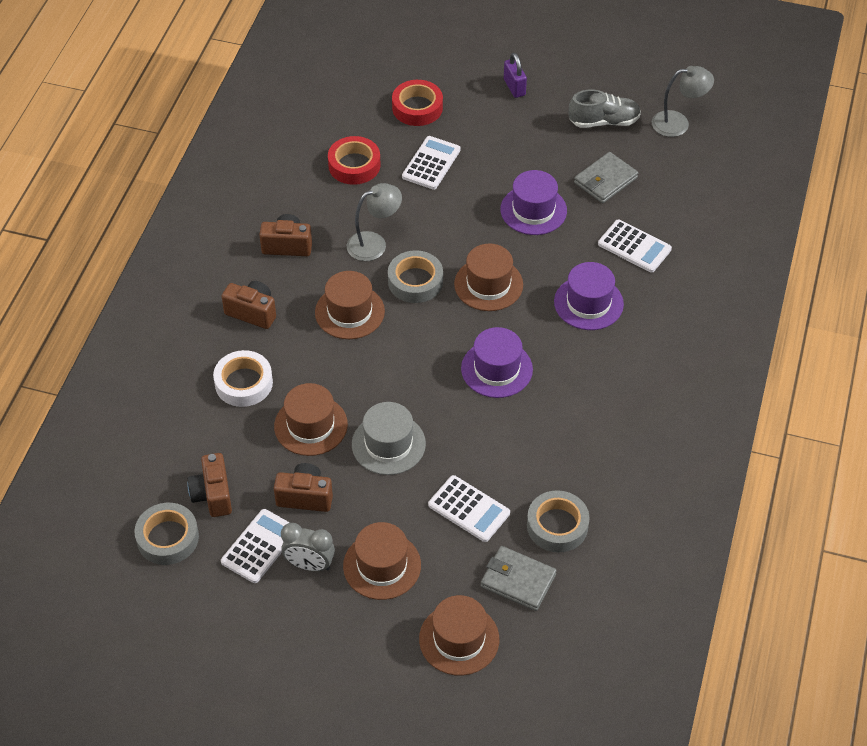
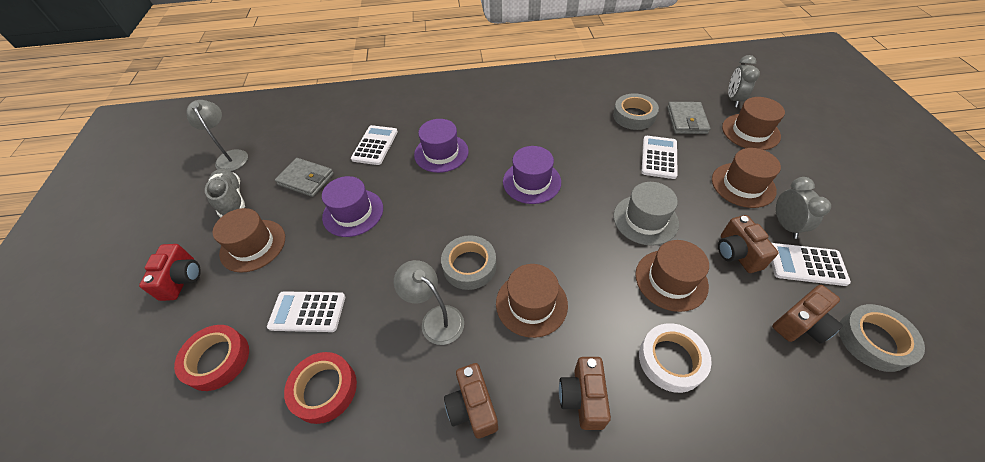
camera: 110 degrees left, 0 degrees up
brown hat [454,244,523,311] -> brown hat moved to [213,208,285,273]
purple padlock [504,53,527,98] -> red camera [139,244,201,301]
none -> grey clock [728,55,760,107]

